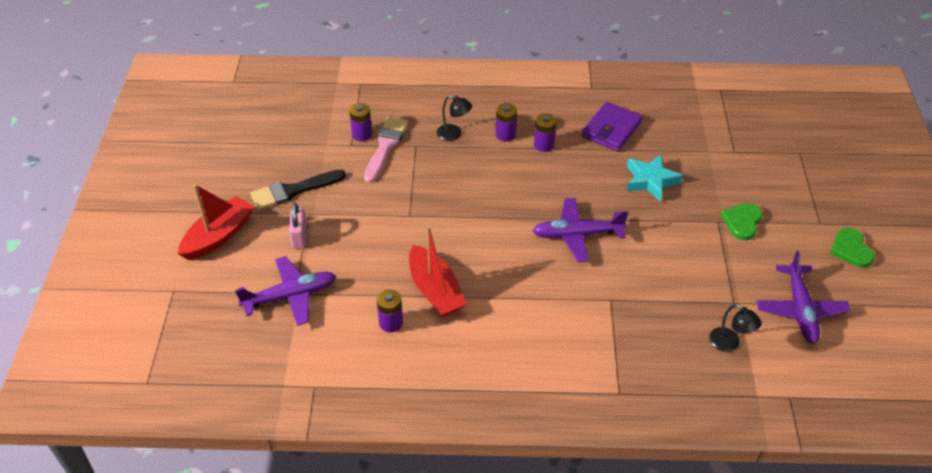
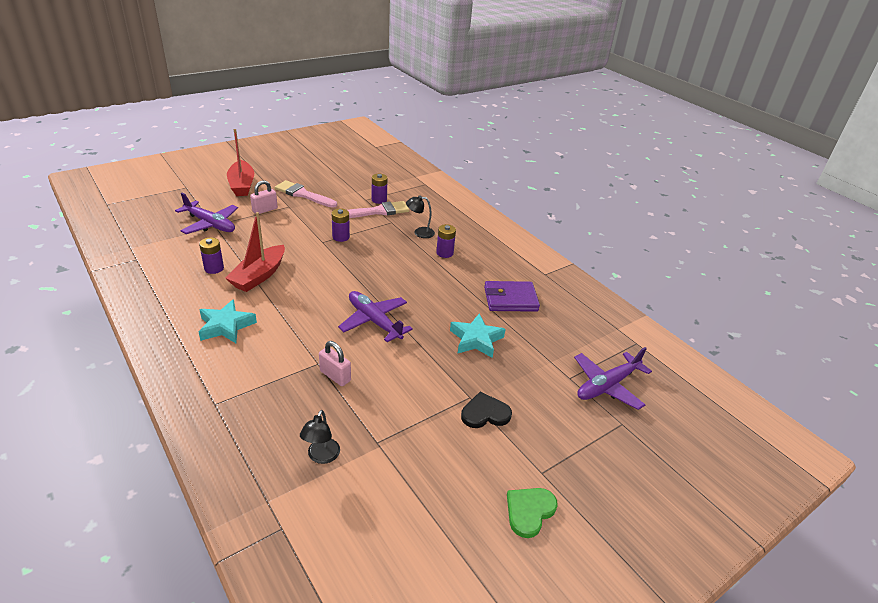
camera: 50 degrees right, 10 degrees down
red boat [178,184,254,260] -> red boat turned 75 degrees clockwise [227,129,254,196]
black brush [250,169,346,210] -> pink brush [275,180,337,208]
black lamp [437,95,472,141] -> black lamp turned 105 degrees clockwise [406,195,435,238]
purple battery [534,113,556,152] -> purple battery moved to [332,208,350,242]
green heart [720,203,763,240] -> black heart [461,392,512,428]
purple plane [756,251,851,343] -> purple plane moved to [574,347,652,410]
none -> turquoise star [199,299,257,343]
none -> pink padlock [319,341,351,386]

